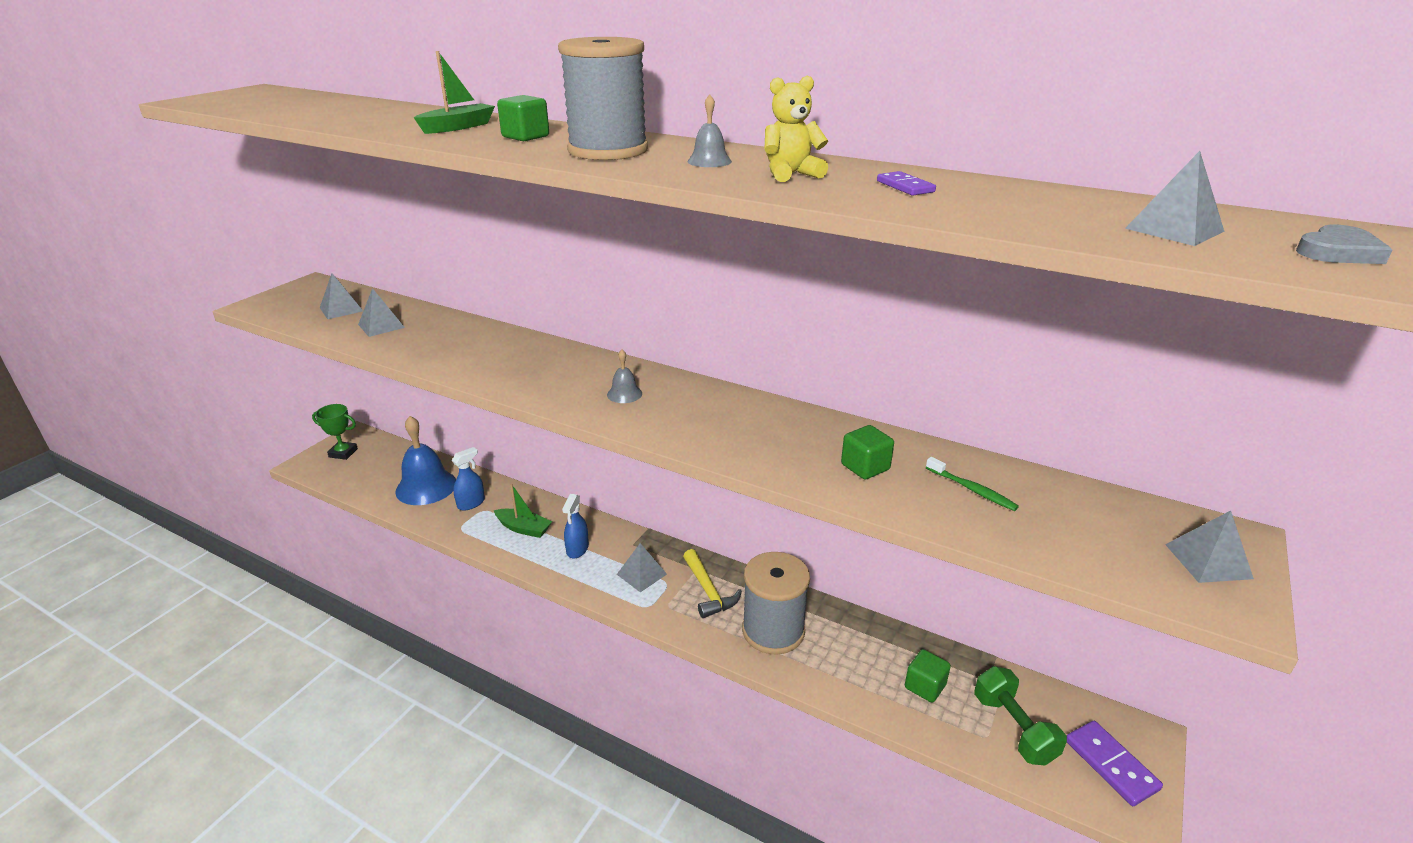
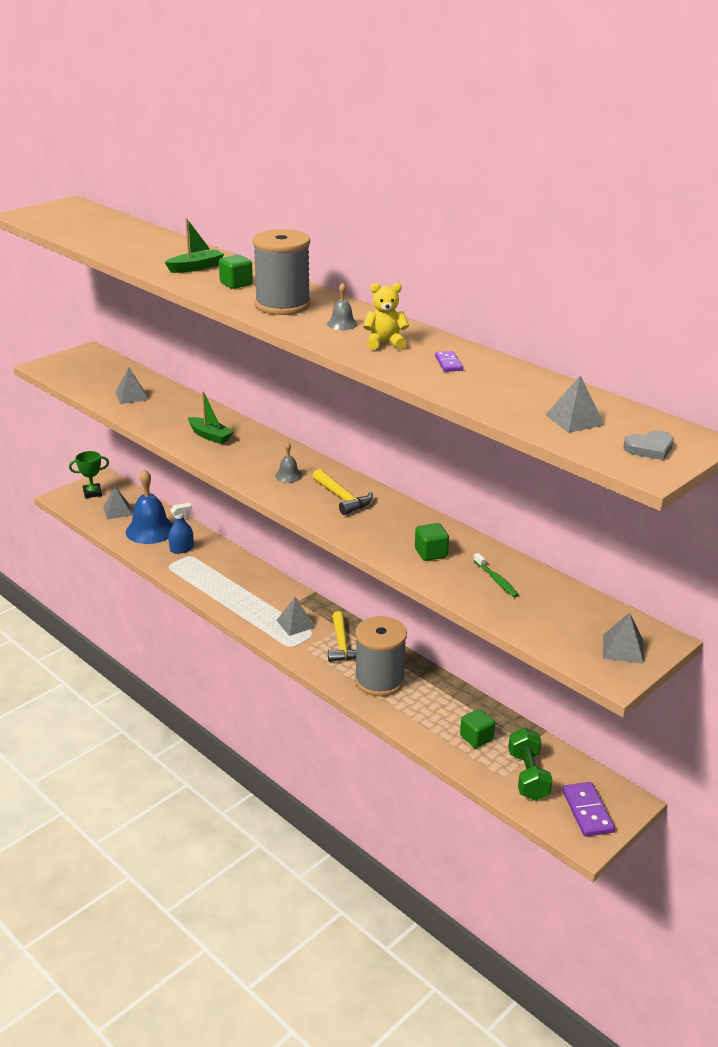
camera: 15 degrees right, 0 degrees up
green trophy [312,404,358,460] -> green trophy turned 45 degrees counterclockwise [69,451,109,498]
grey pyramid [320,273,363,319] -> grey pyramid moved to [103,487,132,519]
green boat [494,484,552,538] -> green boat moved to [188,391,234,444]
blue spray bottle [562,494,589,559] -> none
none -> yellow hammer [312,469,373,515]

